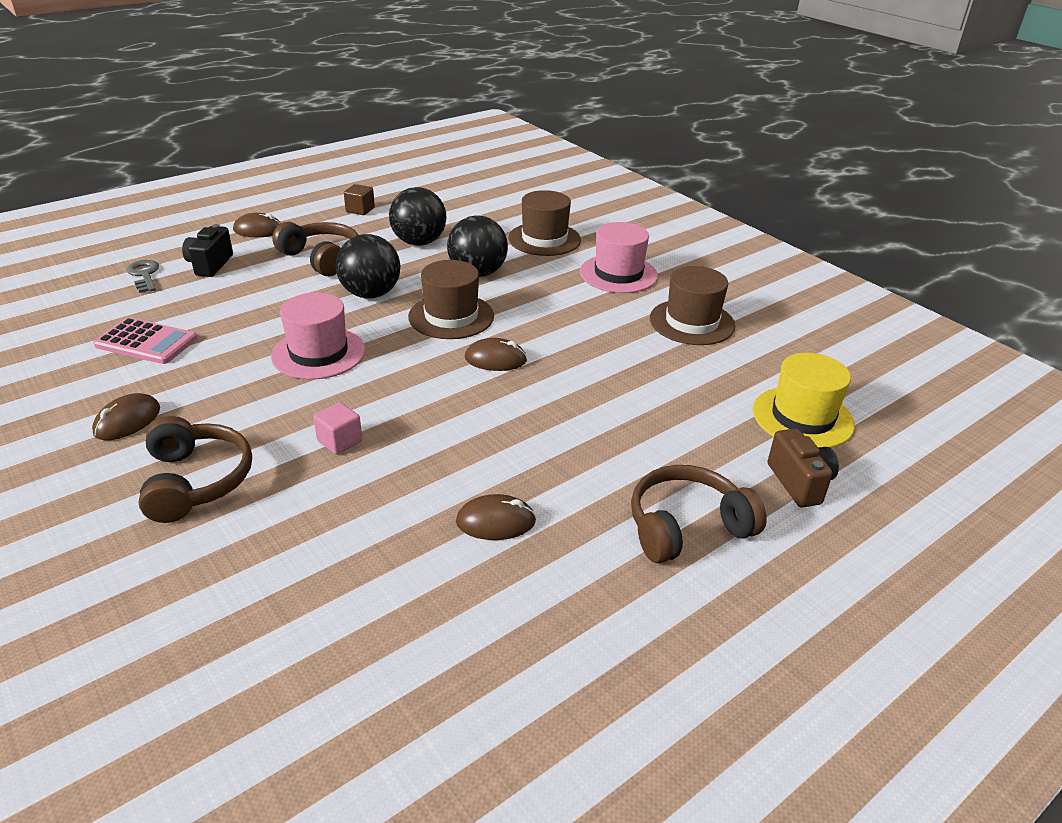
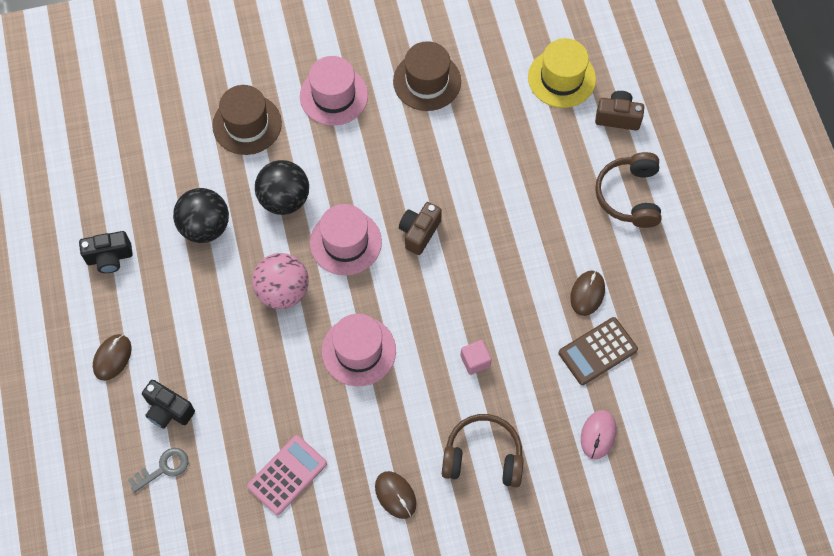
camera: 65 degrees left, 30 degrees up
grey key [126,260,159,293] -> grey key turned 150 degrees clockwise [128,448,188,493]
brown headphones [272,222,358,276] -> none
black ball [336,234,400,299] -> pink ball [252,253,309,309]
brown cube [344,184,375,215] -> black camera [79,231,133,273]
brown hat [408,260,494,339] -> pink hat [310,204,382,275]
brown mouse [465,338,527,371] -> brown camera [399,202,442,255]
none -> brown calculator [559,317,638,385]
none -> pink mouse [581,410,616,459]

